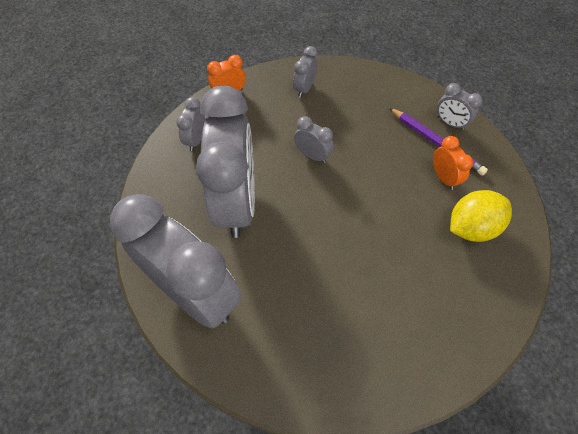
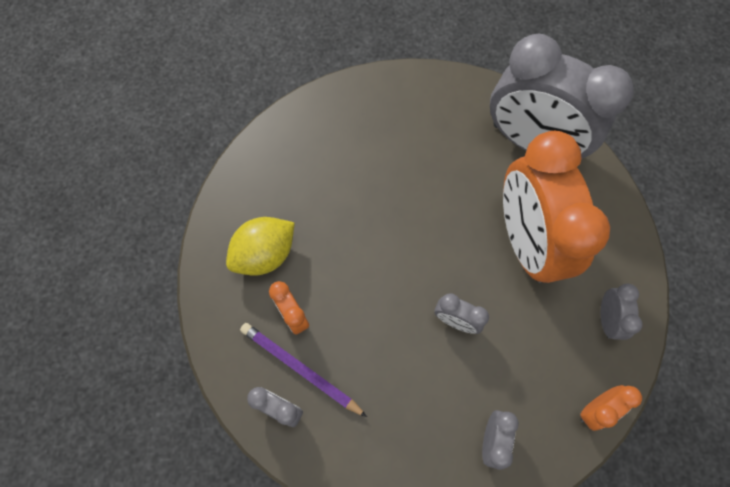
camera: 170 degrees right, 10 degrees up
grey clock [196,86,255,238] -> orange clock [503,131,610,283]

